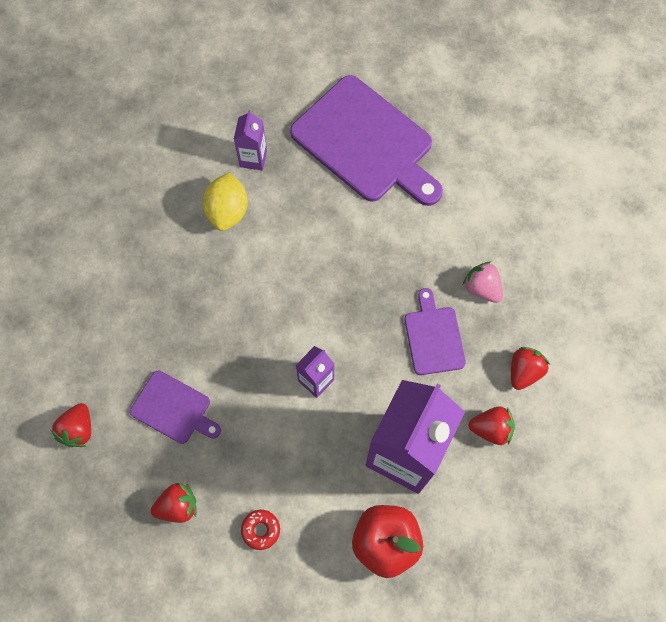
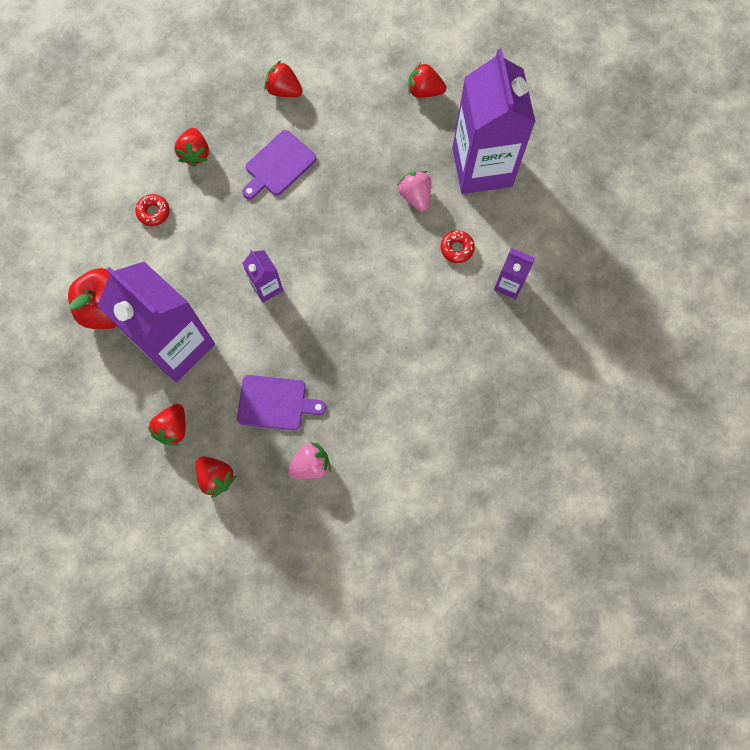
camera: 105 degrees right, 5 degrees up
yellow lemon [203,172,248,231] -> red donut [441,231,475,263]
purple cutting board [290,75,443,206] -> none
none -> pink strawberry [397,171,431,211]
none -> red strawberry [408,62,446,98]
none -> purple carton [452,48,535,194]

